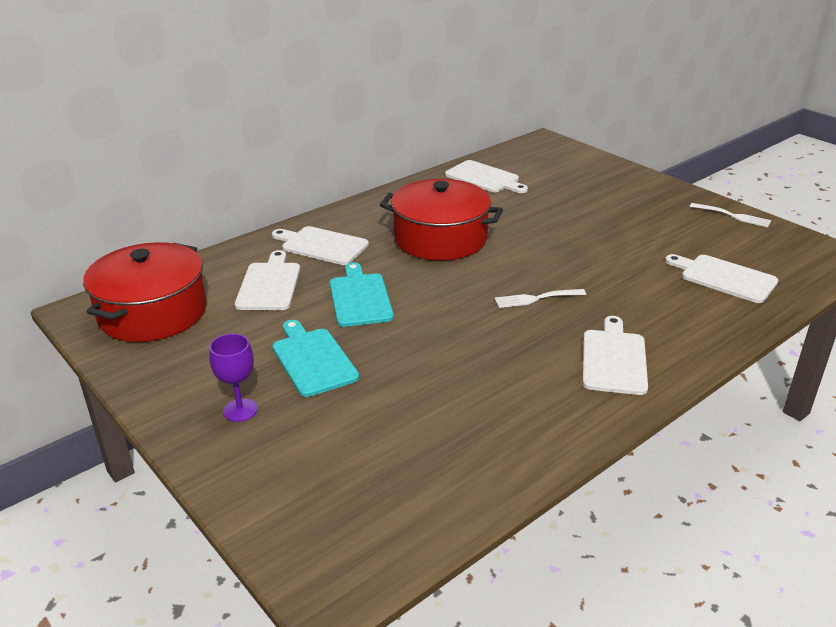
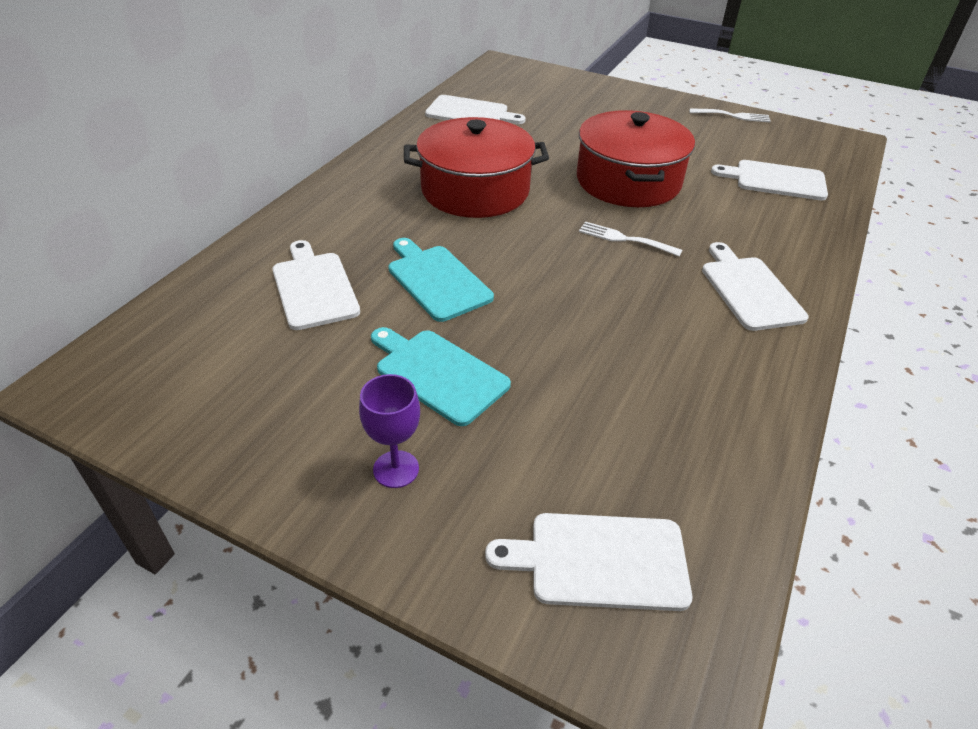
camera: 25 degrees left, 10 degrees up
red pot [83,242,207,342] -> red pot moved to [577,110,695,207]
white cutting board [272,226,369,265] -> white cutting board moved to [485,513,692,611]
white fork [495,289,586,308] -> white fork turned 60 degrees clockwise [579,221,682,257]

